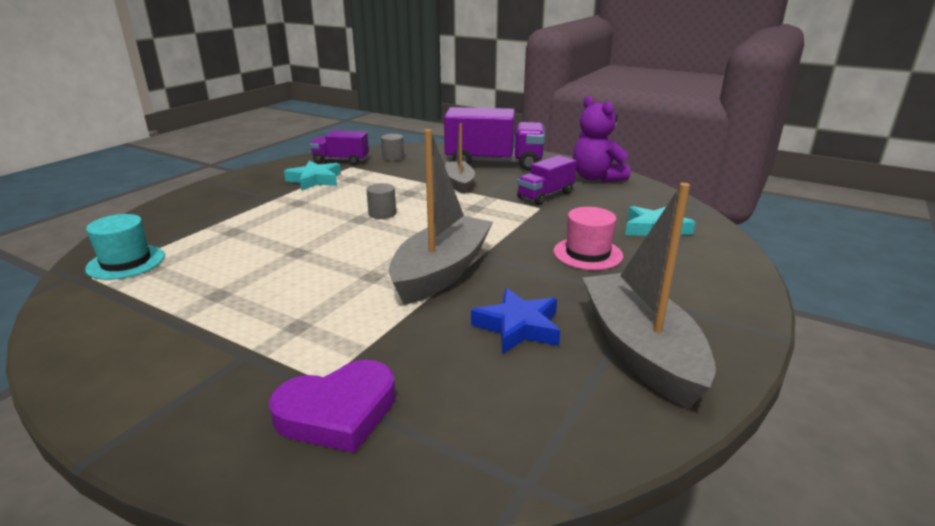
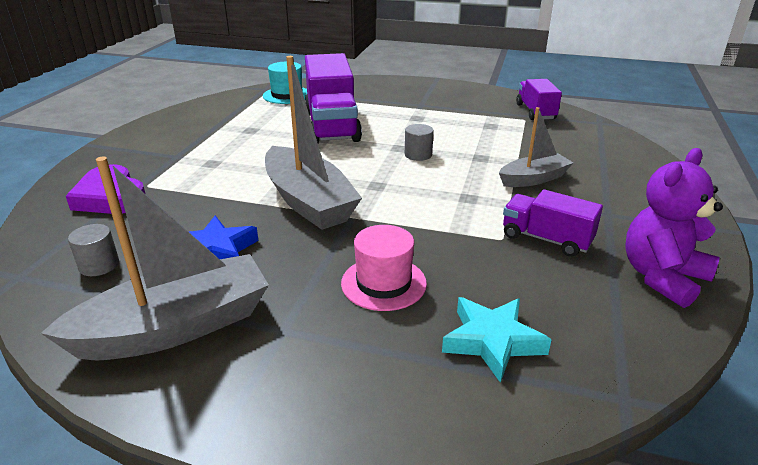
camera: 75 degrees right, 5 degrees up
turquoise star [284,161,341,191] -> none
grey cylinder [381,134,404,161] -> grey cylinder moved to [68,224,119,276]
grey boat [389,129,493,305] -> grey boat turned 45 degrees clockwise [265,56,362,230]
purple truck [444,107,545,171] -> purple truck moved to [305,53,362,143]

